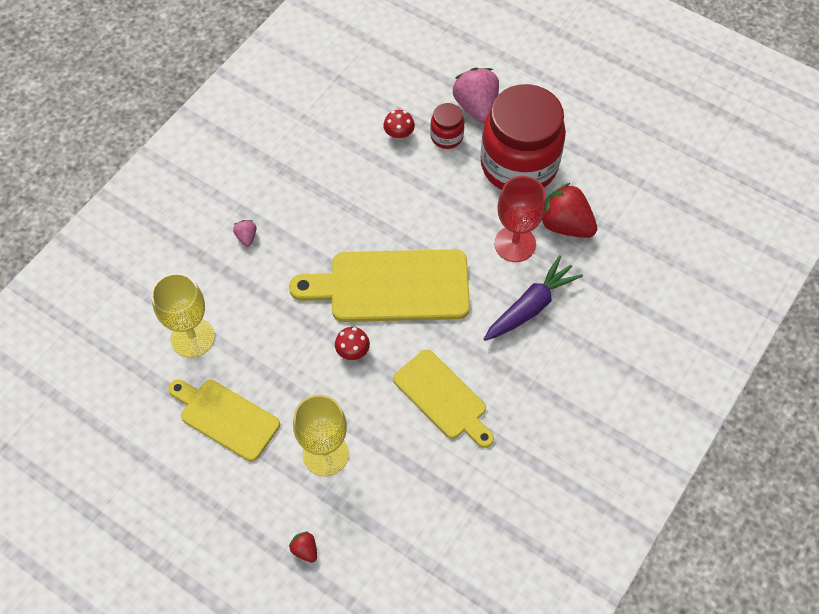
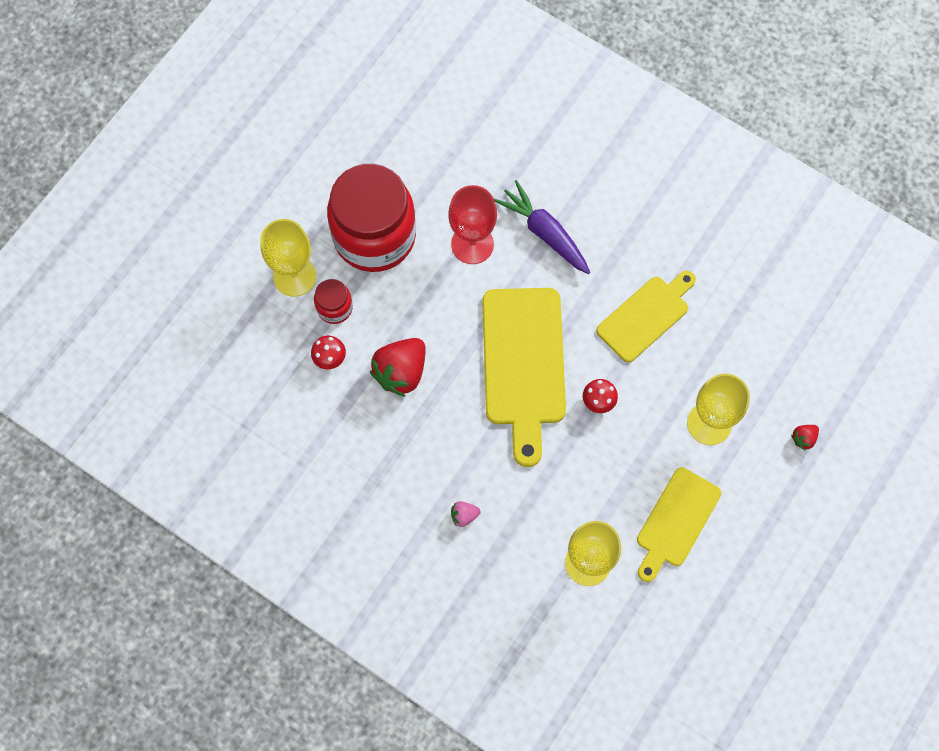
camera: 90 degrees left, 10 degrees up
pink strawberry [453,67,499,123] -> yellow goblet [261,219,316,297]
red strawberry [542,183,597,238] -> red strawberry moved to [370,338,425,397]

